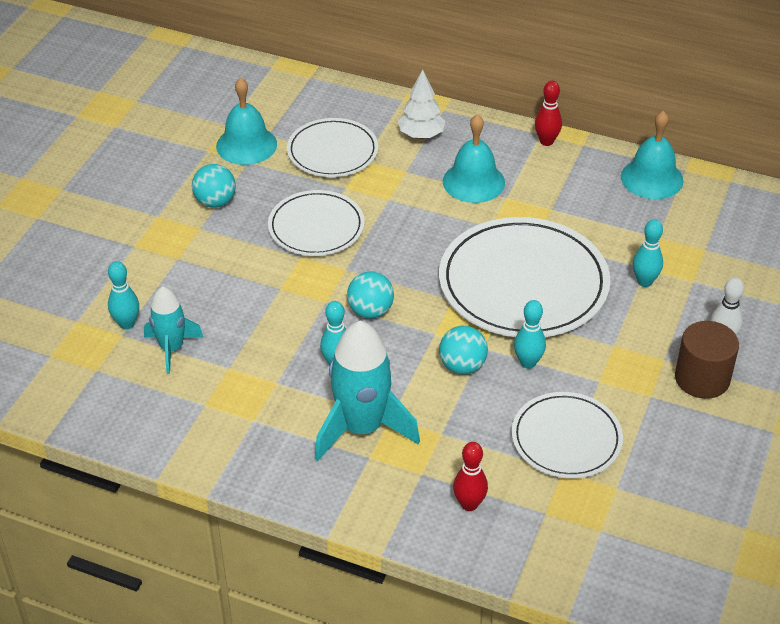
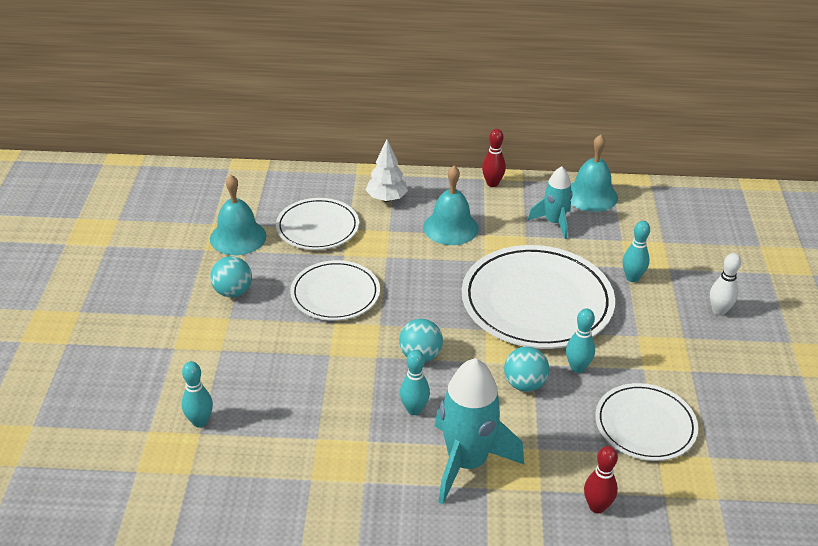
camera: 20 degrees left, 5 degrees down
turquoise rocket [144,286,204,374] -> turquoise rocket moved to [528,166,573,239]
brown cylinder [675,321,739,399] -> none

